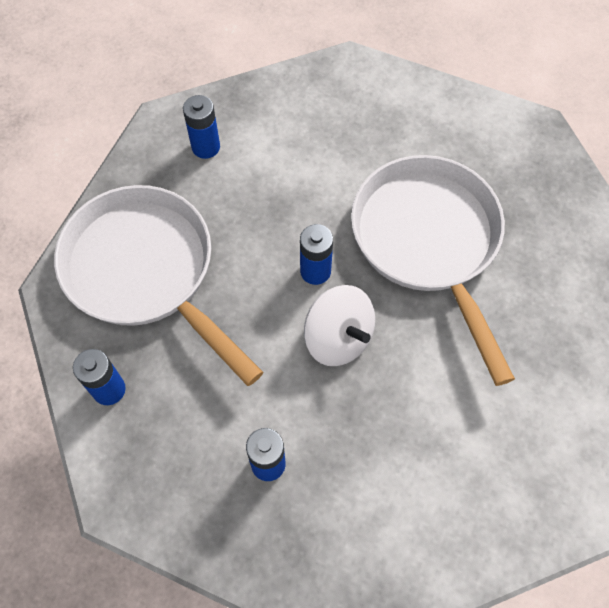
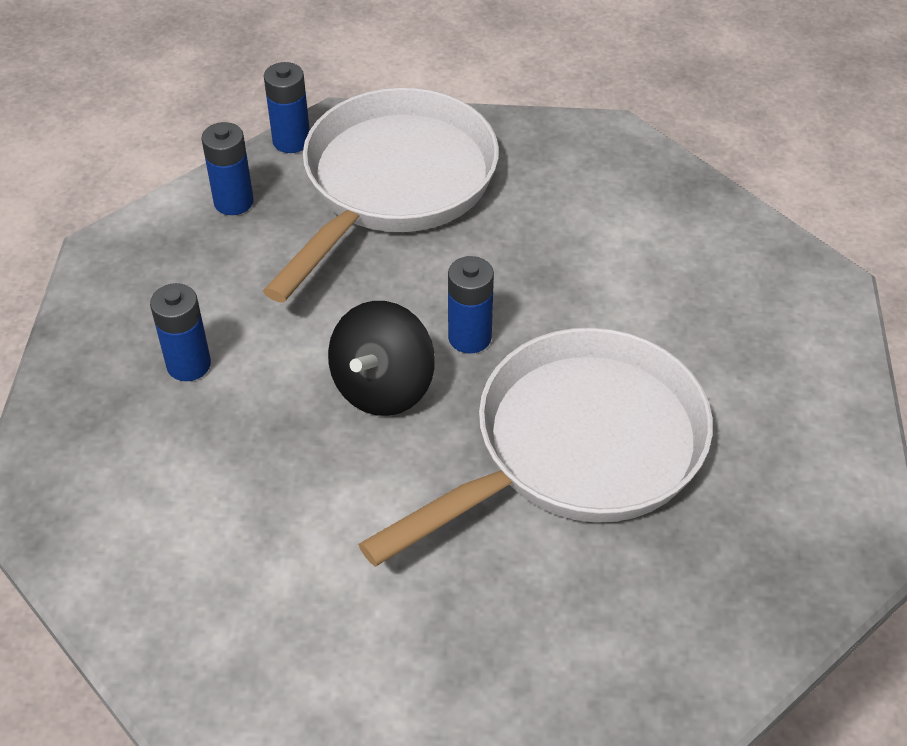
camera: 70 degrees right, 15 degrees down
blue battery [183,95,220,159] -> blue battery moved to [264,62,310,153]
white spinning top [304,285,375,366] -> black spinning top [328,301,435,416]

